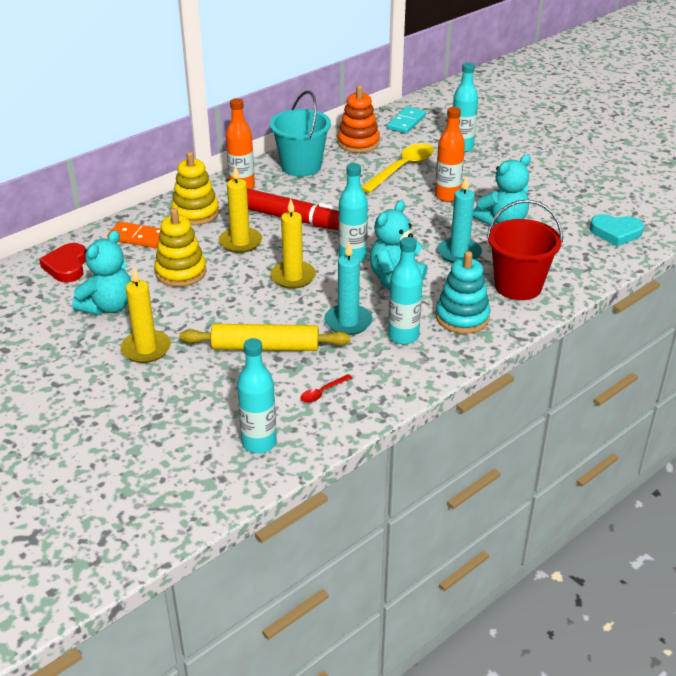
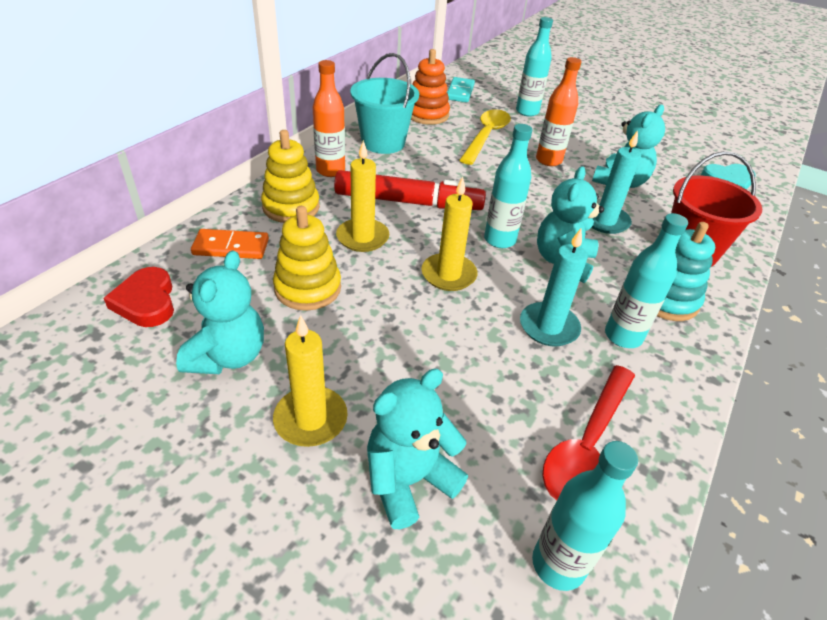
camera: 20 degrees left, 5 degrees up
yellow rolling pin [179,324,351,351] -> none
red spoon [300,374,352,403] -> red spoon [542,365,635,500], size x2.26
none -> turquoise teddy bear [367,368,468,529]

